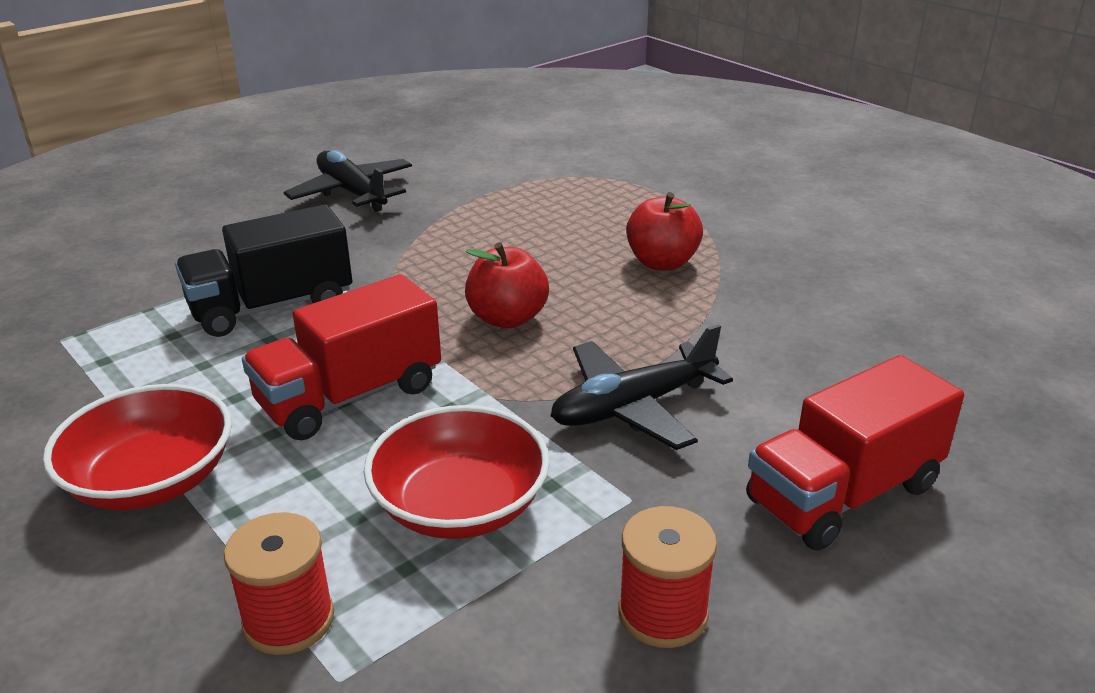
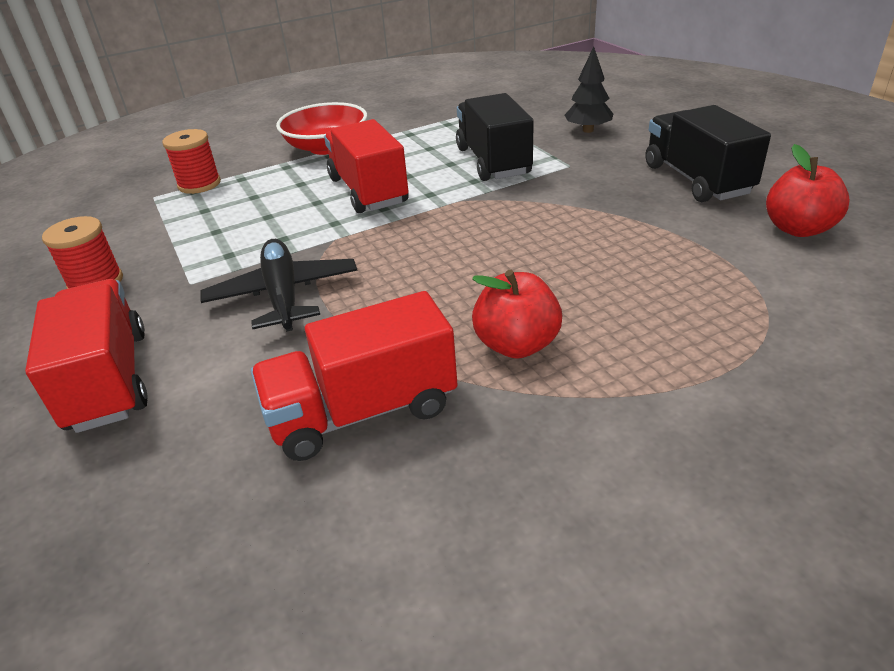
camera: 105 degrees right, 5 degrees up
black plane [283,150,412,212] -> black truck [645,105,771,202]
red bowl [364,405,550,539] -> none
red apple [465,242,549,328] -> red apple moved to [766,144,850,237]
none -> red truck [251,291,458,461]
none -> black tree [564,46,613,133]

